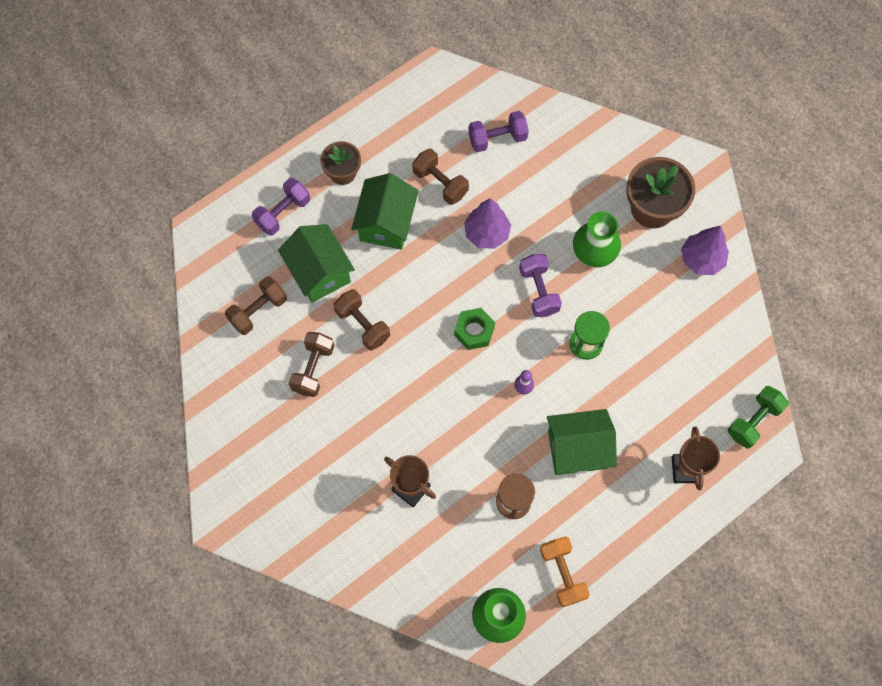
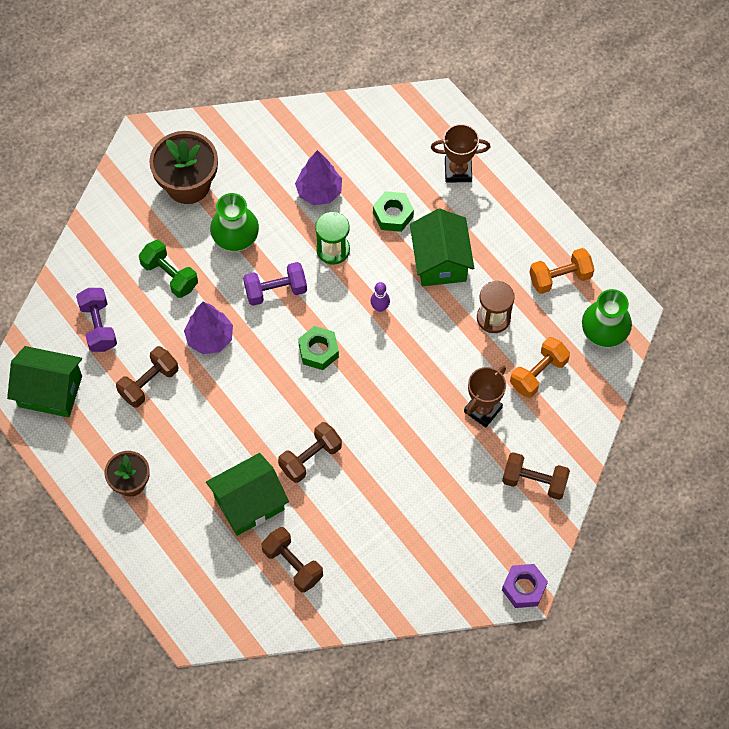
camera: 90 degrees left, 5 degrees down
purple dumbbell [252,178,310,235] -> none
brown dumbbell [289,332,334,397] -> brown dumbbell moved to [502,452,570,500]
green house [351,173,419,250] -> green house moved to [7,346,82,418]
purple tree [681,226,729,275] -> purple tree moved to [295,150,342,205]
green dumbbell [728,386,789,448] -> green dumbbell moved to [139,240,198,298]
none -> green nut [373,191,414,232]
none -> purple nut [502,564,548,608]
none -> orange dumbbell [510,337,570,398]

